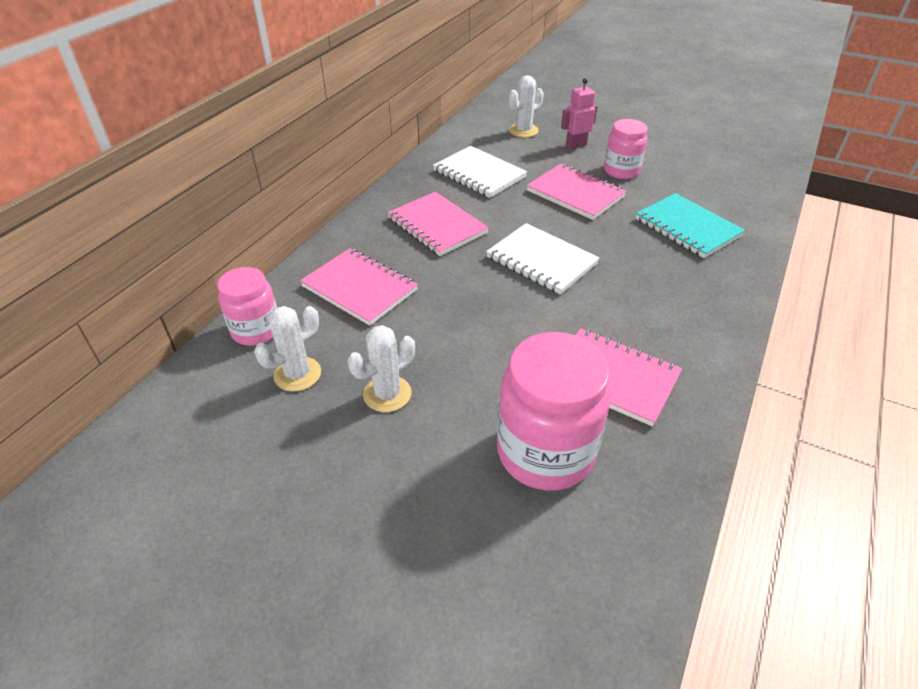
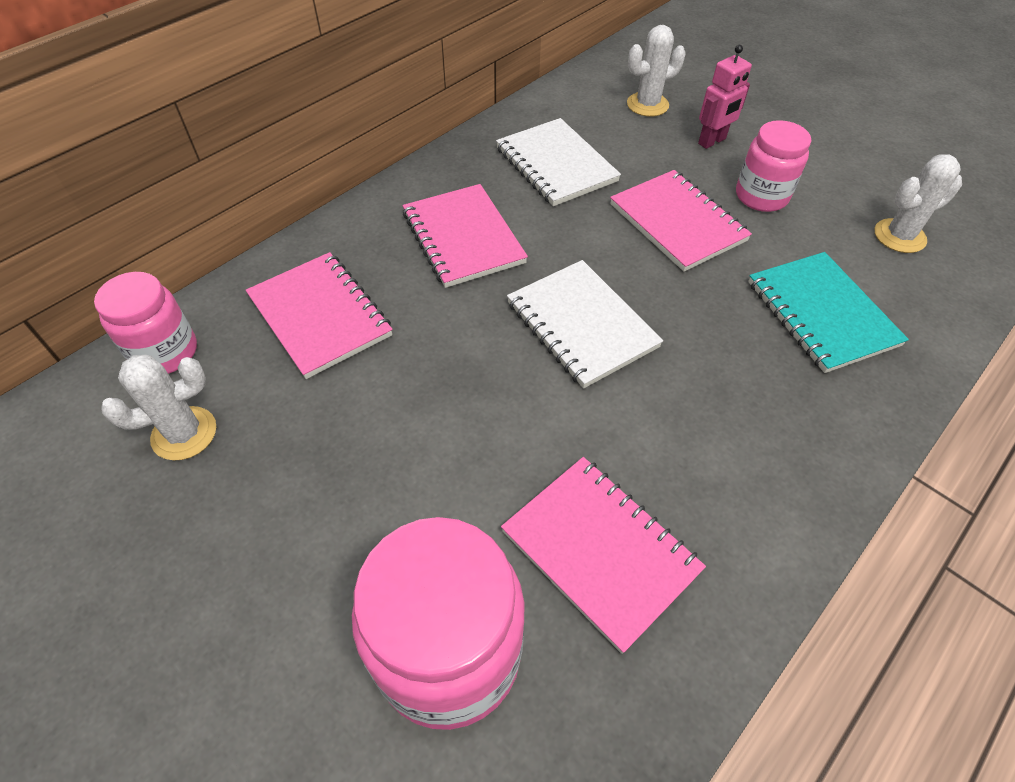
camera: 15 degrees right, 10 degrees up
white cactus [348,325,415,412] -> white cactus moved to [875,154,962,253]
pink robot [561,78,597,149] -> pink robot turned 150 degrees clockwise [698,45,752,149]

